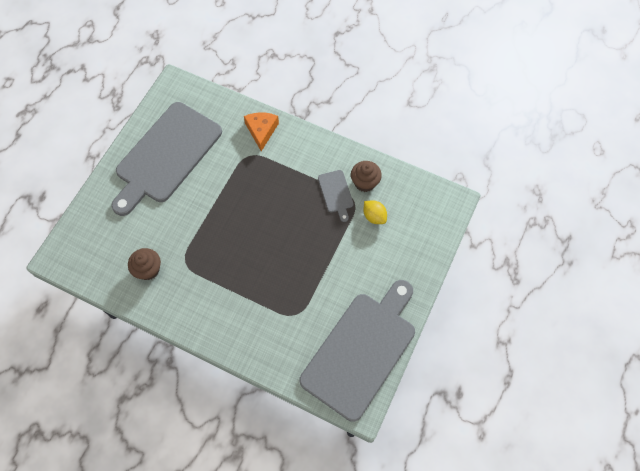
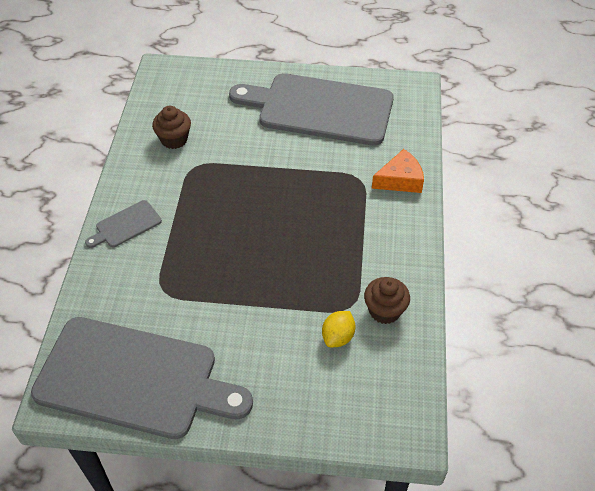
camera: 70 degrees right, 15 degrees down
grey cutting board [318,170,354,222] -> grey cutting board moved to [85,200,162,248]

